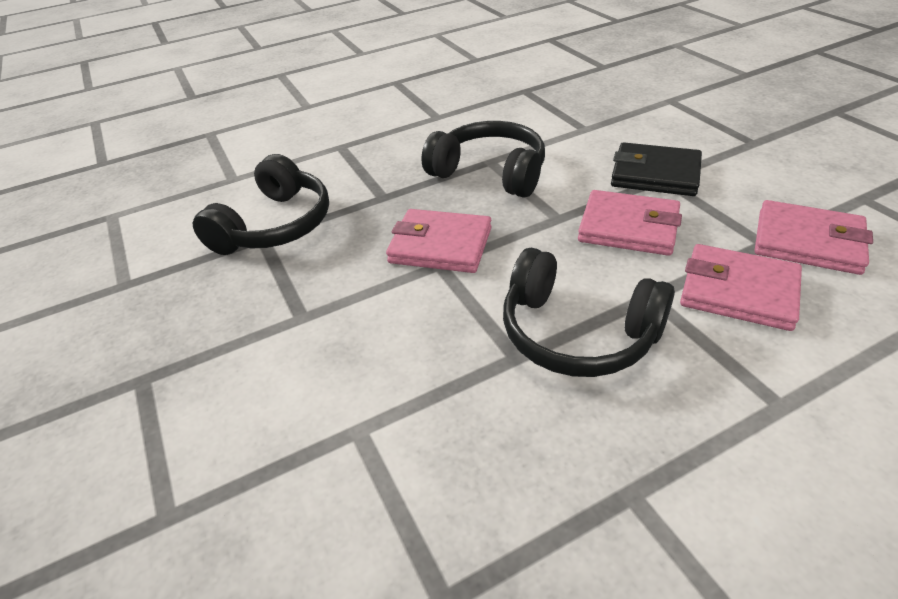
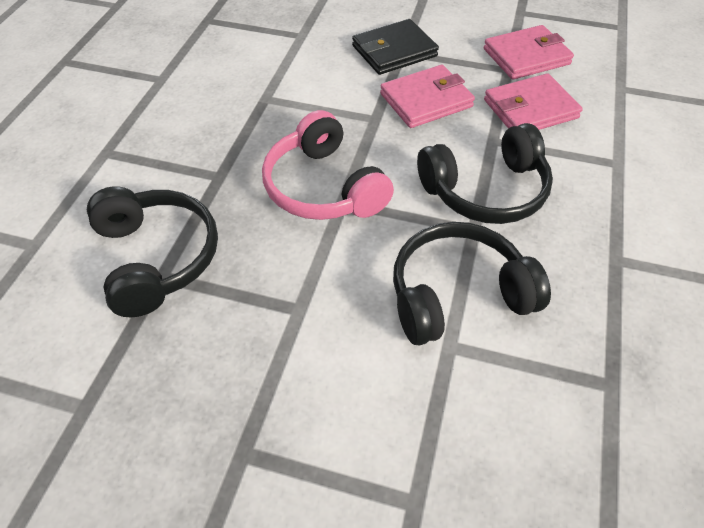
camera: 50 degrees left, 10 degrees up
pink wallet [386,209,492,273] -> pink headphones [262,110,394,220]
black headphones [422,121,545,198] -> black headphones moved to [393,222,551,346]

